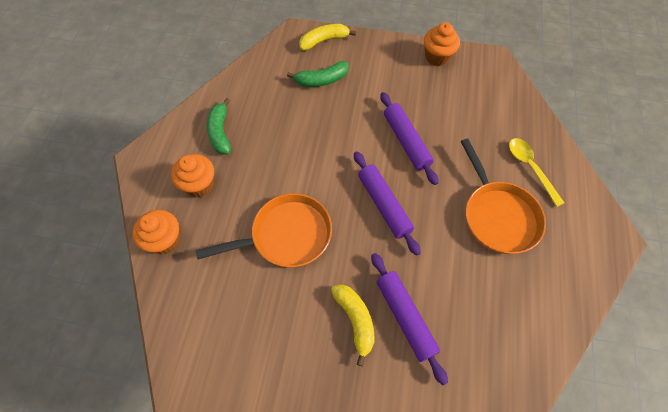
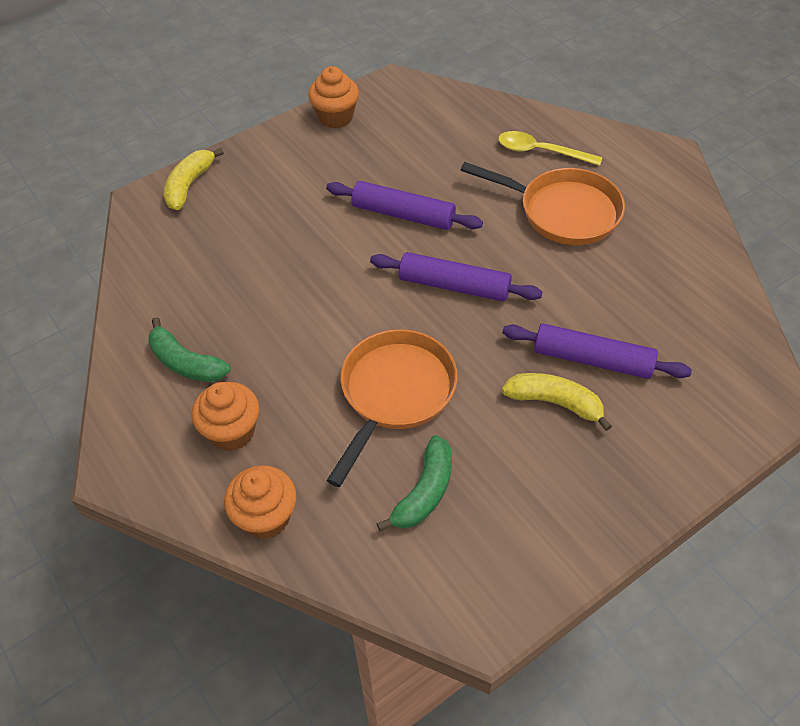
camera: 45 degrees left, 10 degrees down
green banana [287,61,348,87] -> green banana moved to [376,435,452,531]

